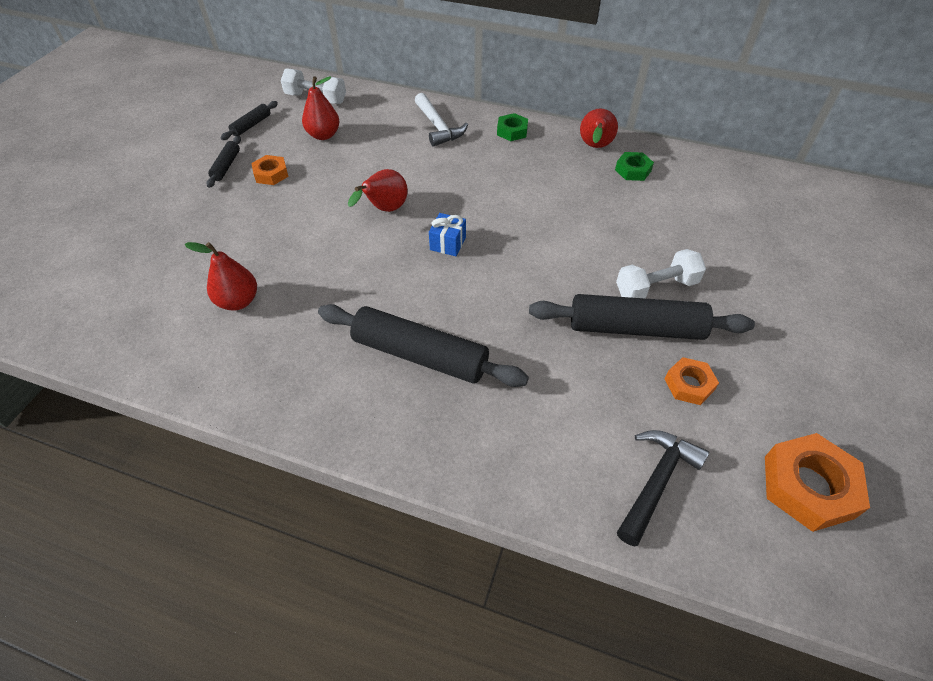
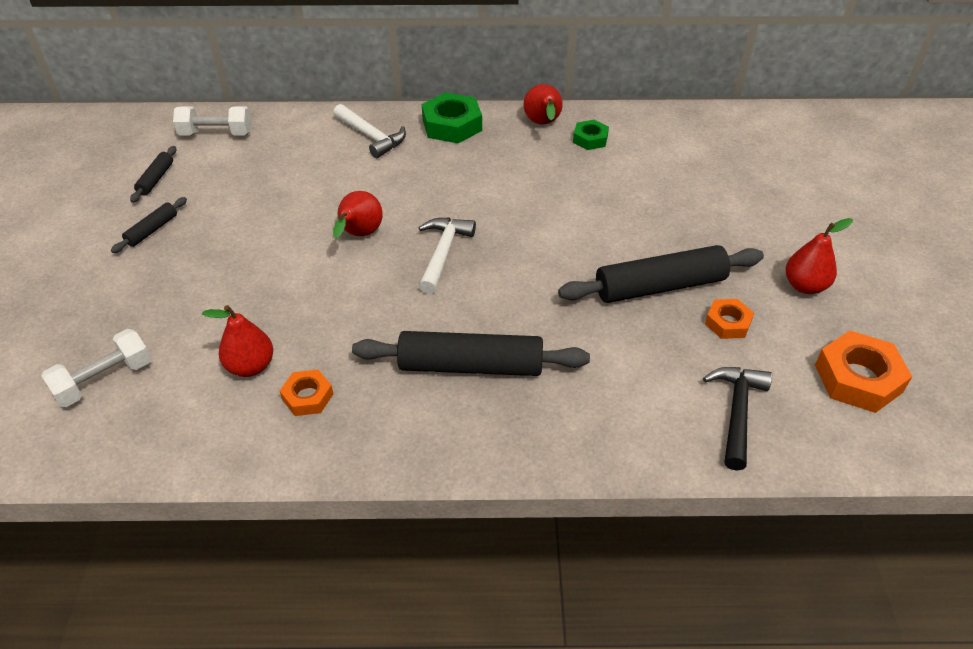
camera: 20 degrees left, 5 degrees down
black rolling pin [206,136,241,188] -> black rolling pin turned 45 degrees clockwise [111,197,187,253]
orange nut [251,155,289,185] -> orange nut moved to [280,369,333,416]
red pear [302,76,340,140] -> red pear moved to [786,218,853,294]
blue gift [429,213,466,256] -> white hammer [419,217,476,294]
green nut [497,113,528,141] -> green nut [422,92,482,143], size x1.71
white dumbbell [616,249,706,298] -> white dumbbell moved to [41,329,151,407]

